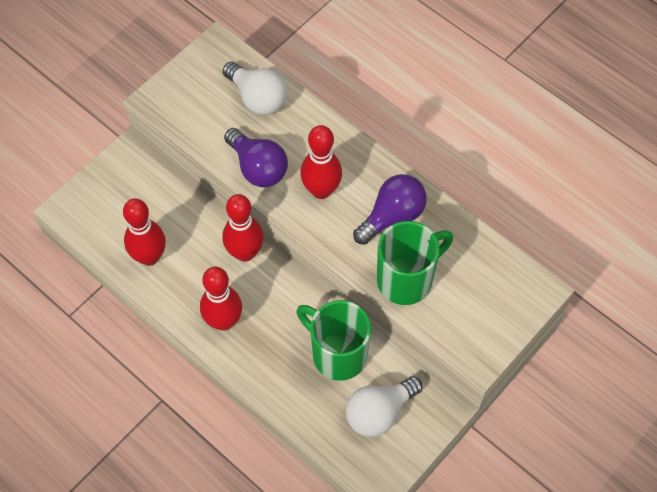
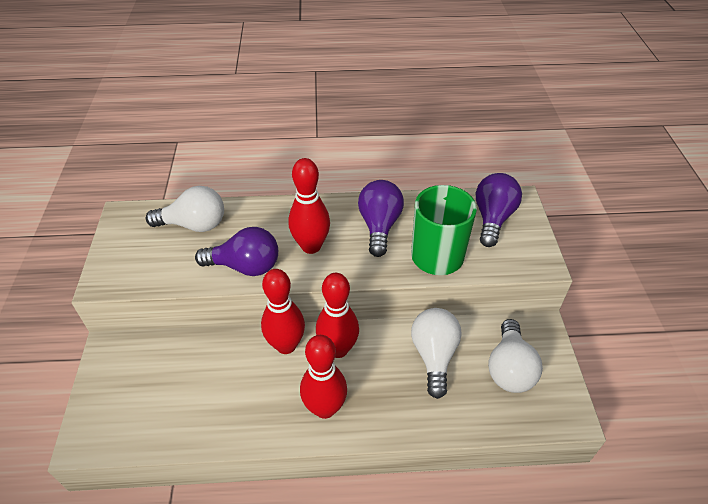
camera: 45 degrees left, 15 degrees down
red bowling pin [123,198,166,266] -> red bowling pin moved to [316,273,359,358]
green mug [296,300,371,381] -> white light bulb [411,308,462,399]
none -> purple light bulb [476,173,522,247]

